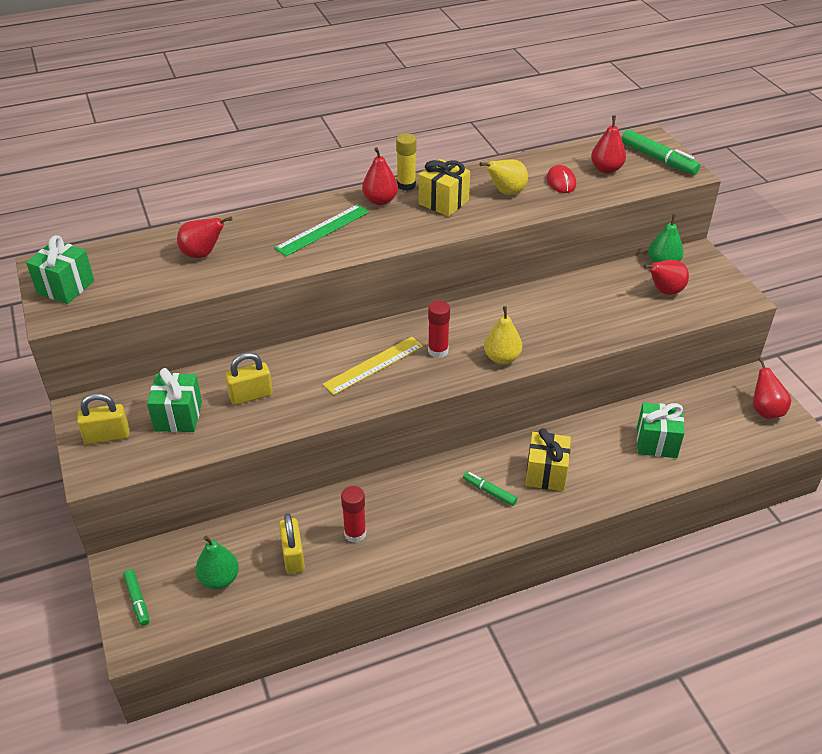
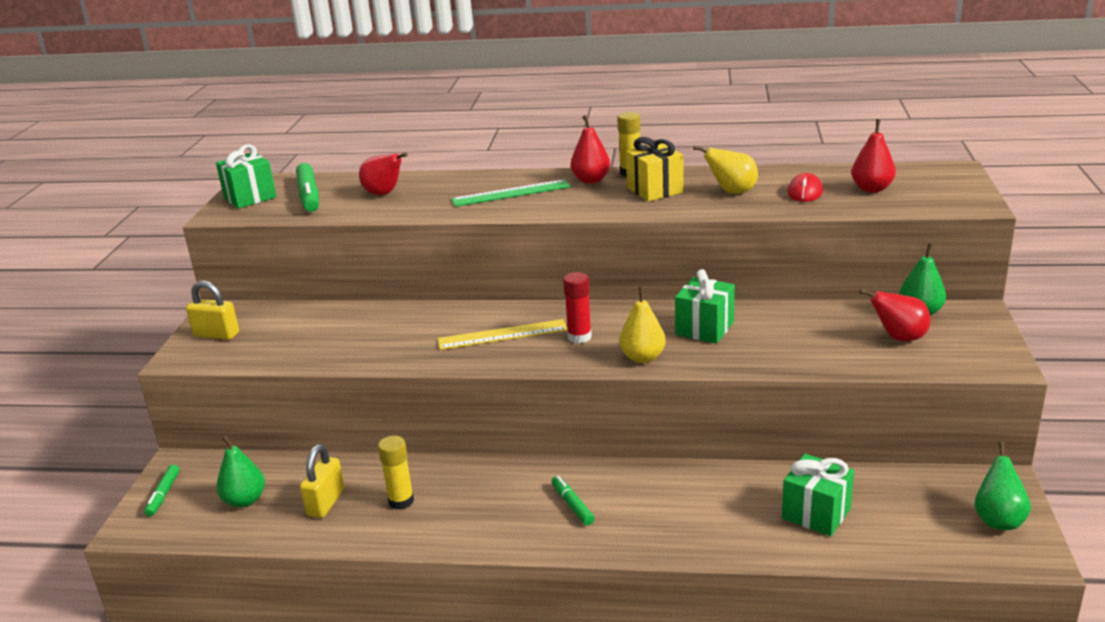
camera: 30 degrees right, 15 degrees down
green gift [147,368,202,432] -> green gift moved to [675,269,735,344]
yellow padlock [225,352,273,405] -> none
red glue stick [341,486,366,543] -> yellow glue stick [378,436,414,510]
yellow gift [525,428,571,491] -> none
green marker [621,130,700,175] -> green marker moved to [296,163,319,212]
red pear [753,357,791,419] -> green pear [975,442,1031,530]

